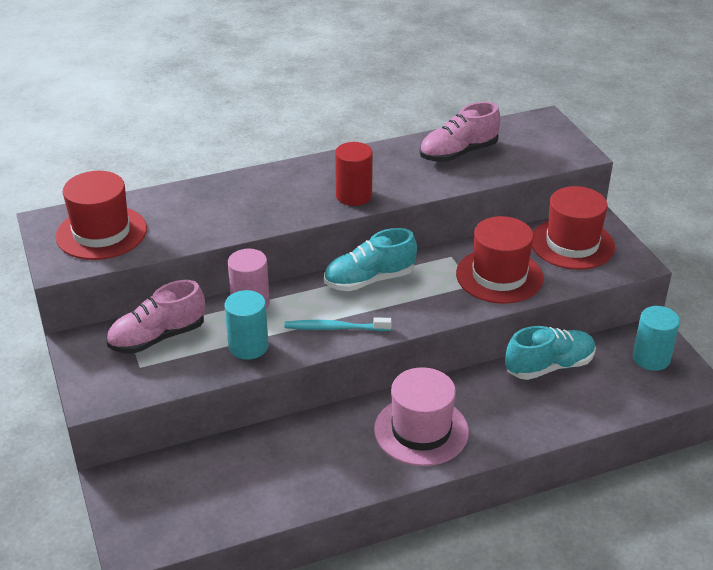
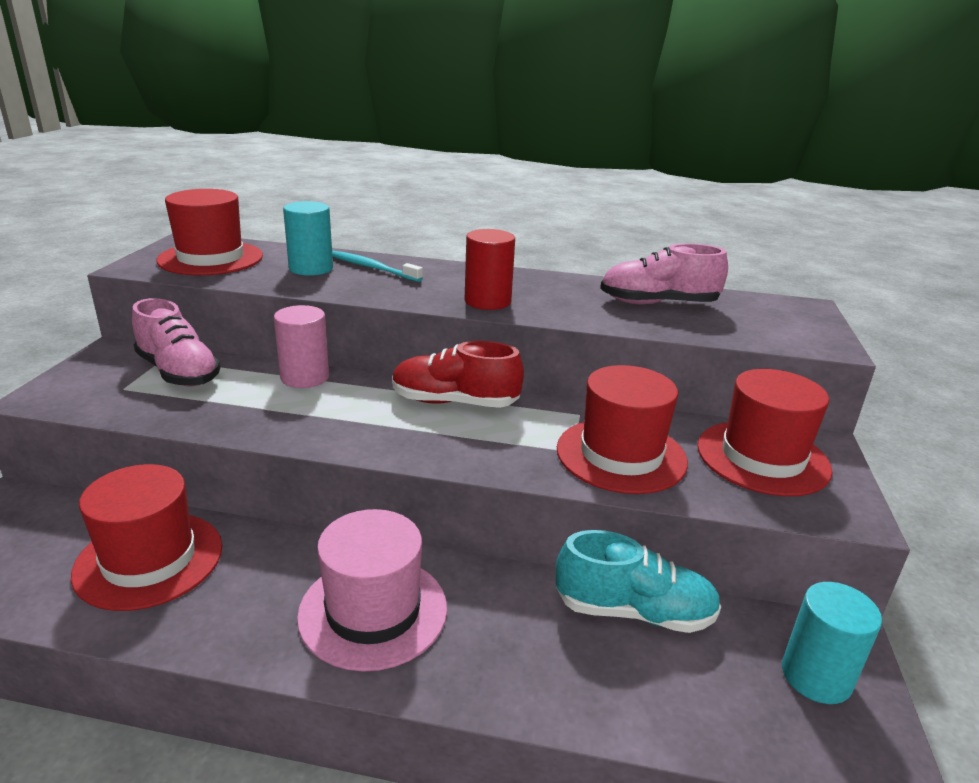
camera: 30 degrees right, 10 degrees down
pink shoe [107,280,205,354] -> pink shoe turned 135 degrees counterclockwise [132,298,221,386]
turquoise cylinder [225,290,269,360] -> turquoise cylinder moved to [283,201,333,276]
turquoise toothbrush [284,317,392,331] -> turquoise toothbrush moved to [332,251,423,282]
turquoise shoe [324,228,417,291] -> red shoe [392,341,524,408]
none -> red hat [71,464,222,611]

